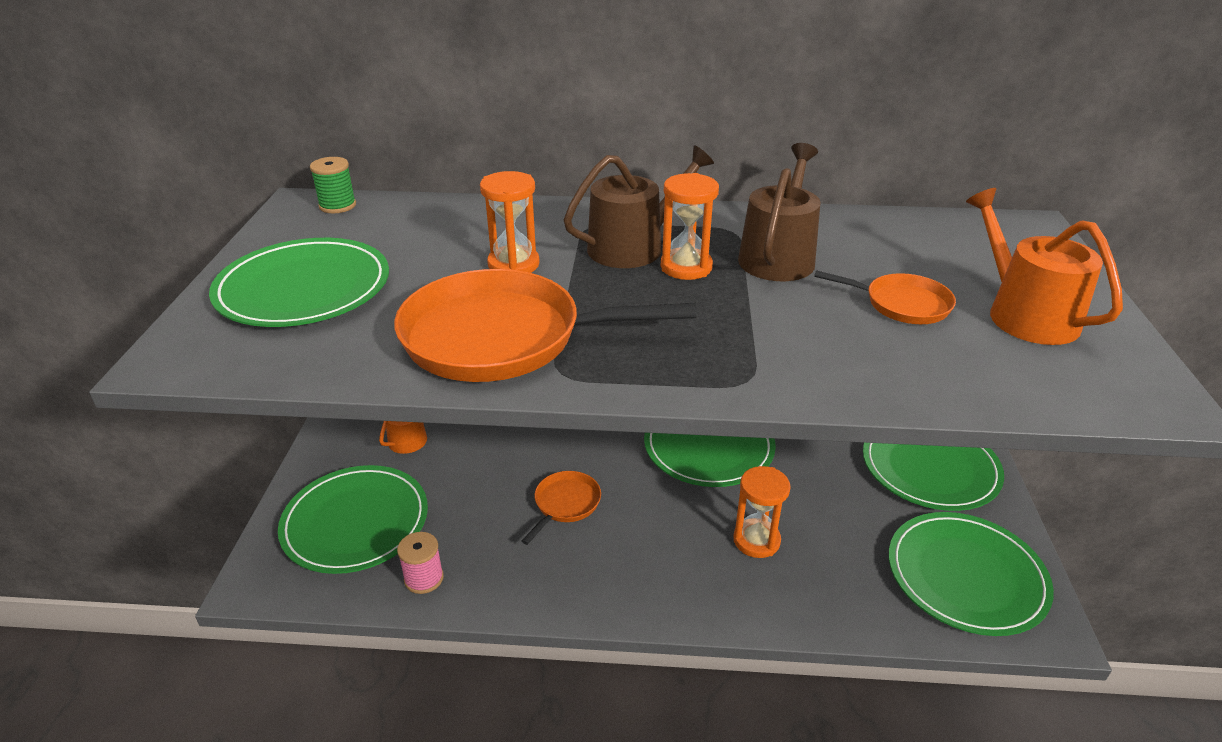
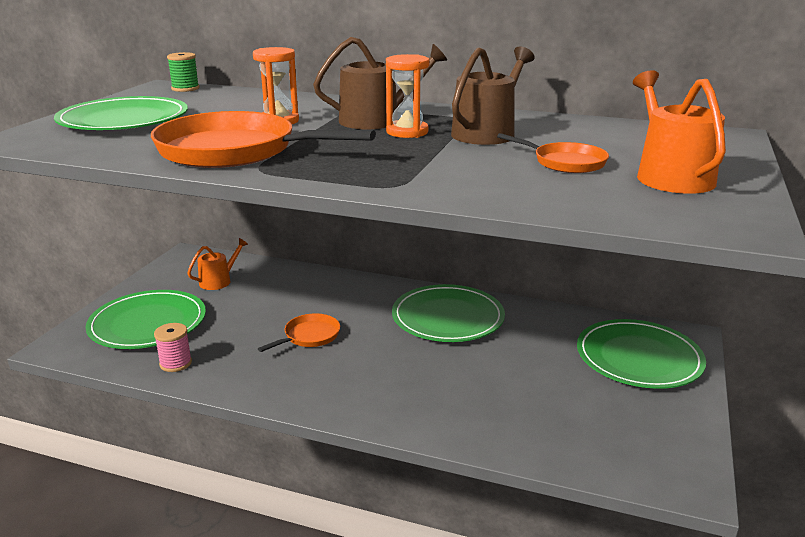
camera: 15 degrees right, 10 degrees down
orange hourglass [734,466,791,558] -> none
green plate [889,512,1054,636] -> none

